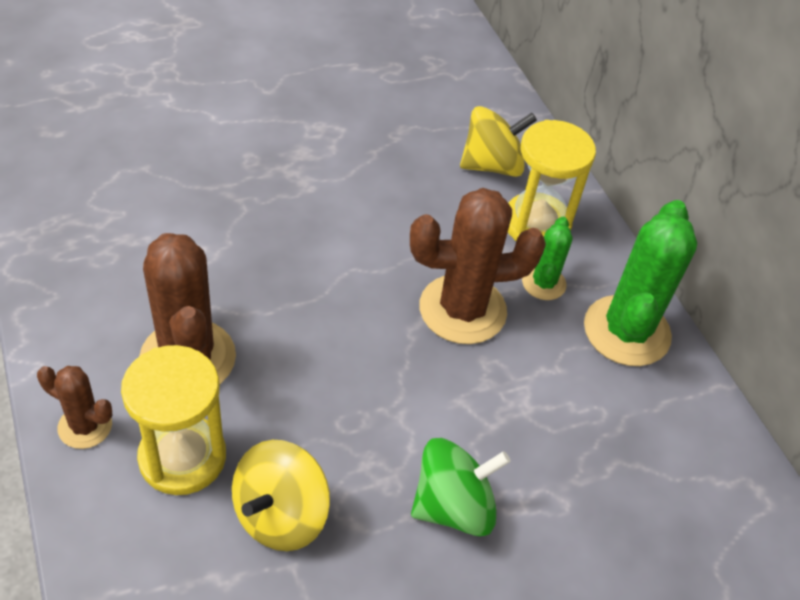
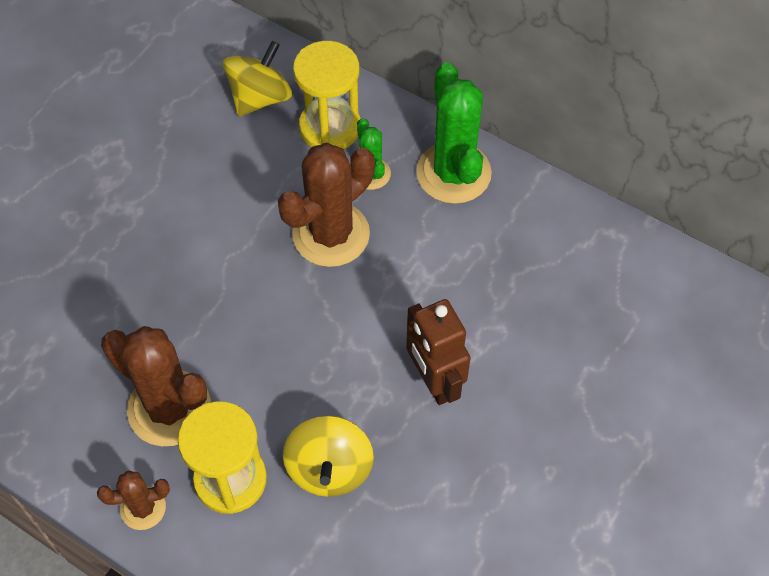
camera: 30 degrees left, 10 degrees up
green spinning top [411,438,511,536] -> brown robot [406,299,471,405]

